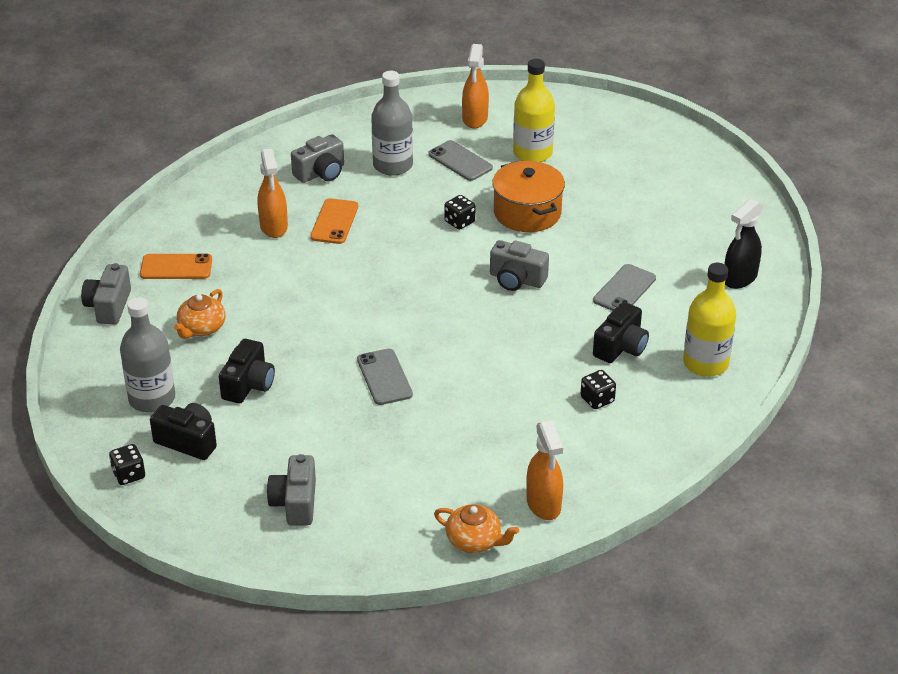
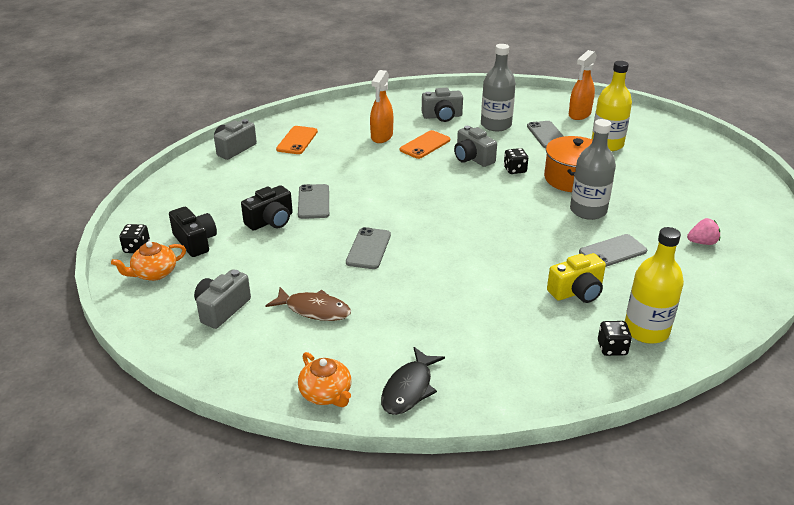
camera: 30 degrees right, 5 degrees down
grey bottle [120,297,175,413] -> grey bottle moved to [570,119,616,220]
orange phone [140,253,212,279] -> orange phone turned 75 degrees clockwise [276,126,318,154]
orange teapot [174,289,226,339] -> orange teapot moved to [111,241,186,281]
grey camera [490,240,549,291] -> grey camera moved to [454,126,497,167]
orange spray bottle [526,420,563,520] -> black fish [381,347,445,415]
black dice [581,370,616,409] -> black dice moved to [598,321,632,356]
black camera [593,302,649,363] -> yellow camera [547,253,606,303]
black spray bottle [725,199,763,289] -> none
none -> brown fish [265,287,351,321]
none -> grey phone [298,184,329,219]
none -> pink strawberry [687,218,720,245]

